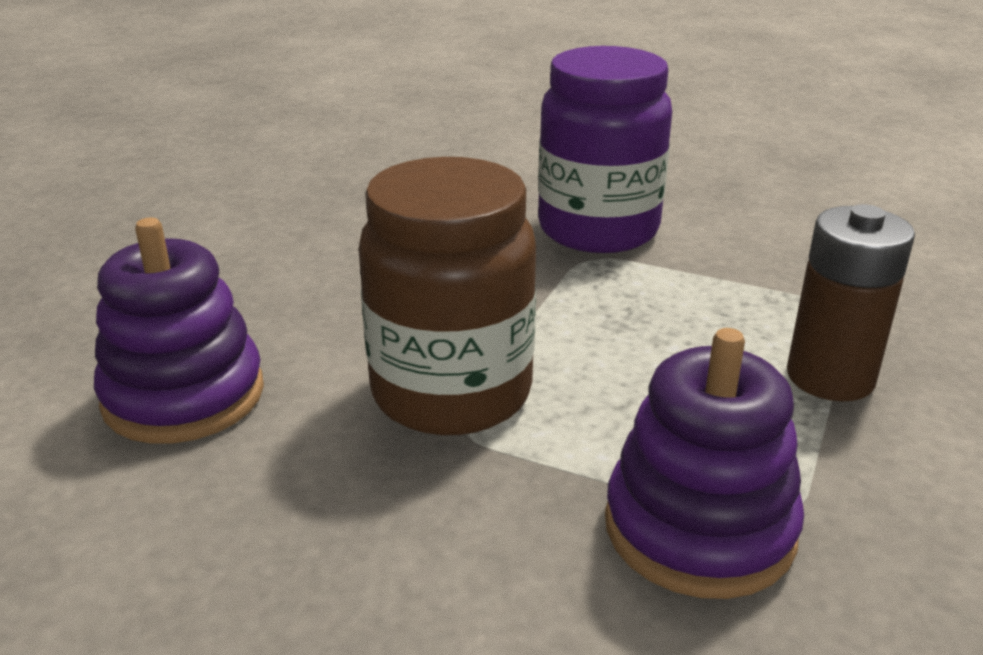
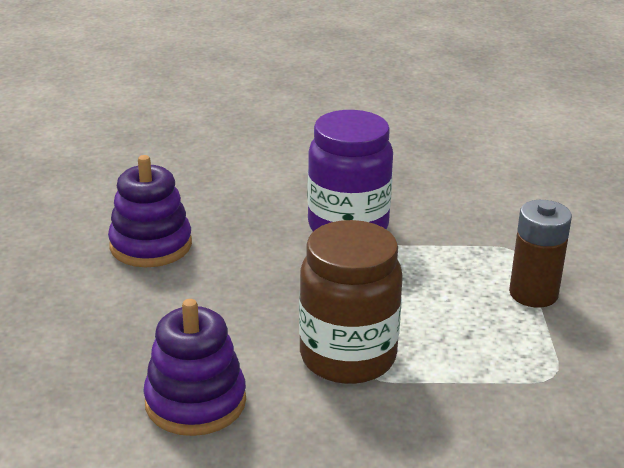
camera: 25 degrees left, 0 degrees up
purple stacking toy [605,328,804,599] -> purple stacking toy moved to [108,155,192,267]

